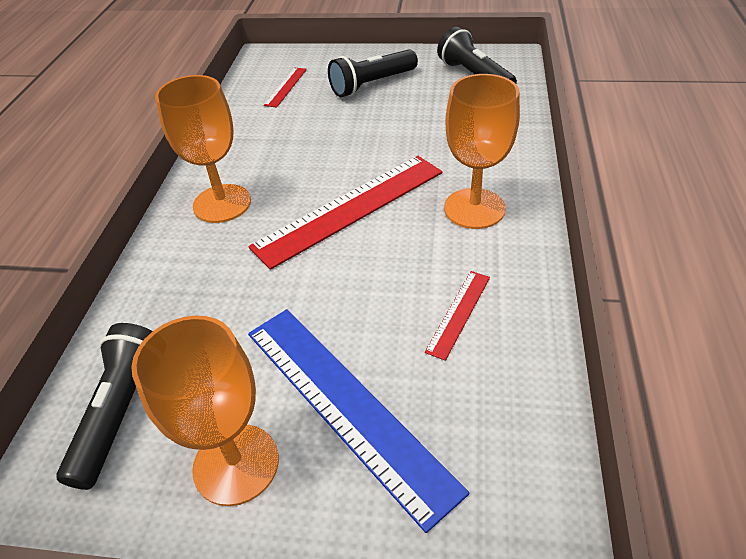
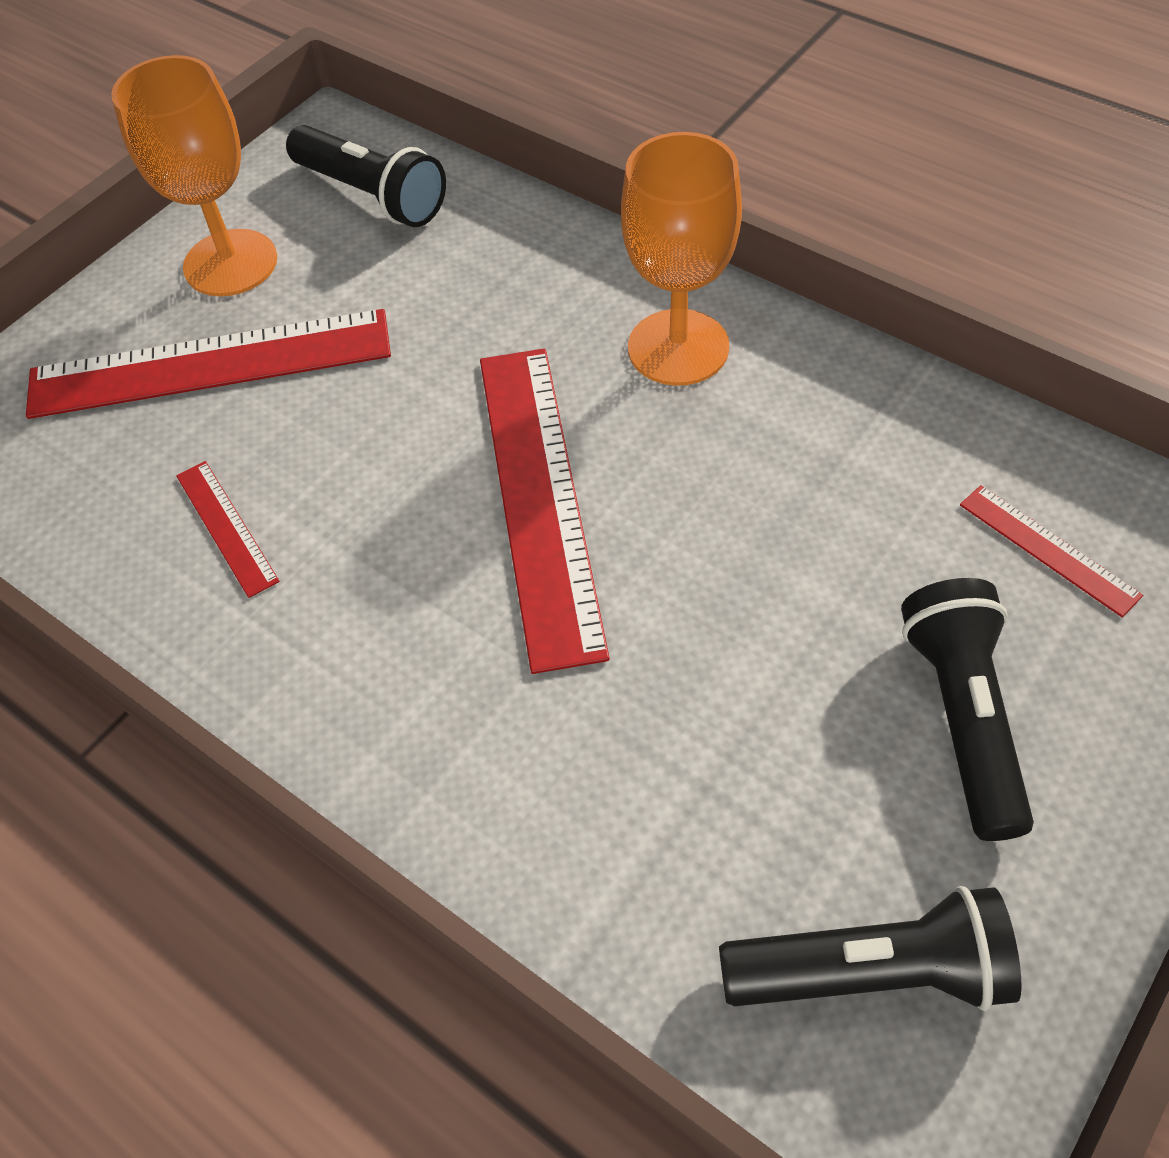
camera: 120 degrees right, 10 degrees up
blue ruler [248,309,469,533] -> red ruler [26,309,391,419]
orange goblet [444,74,520,229] -> none

